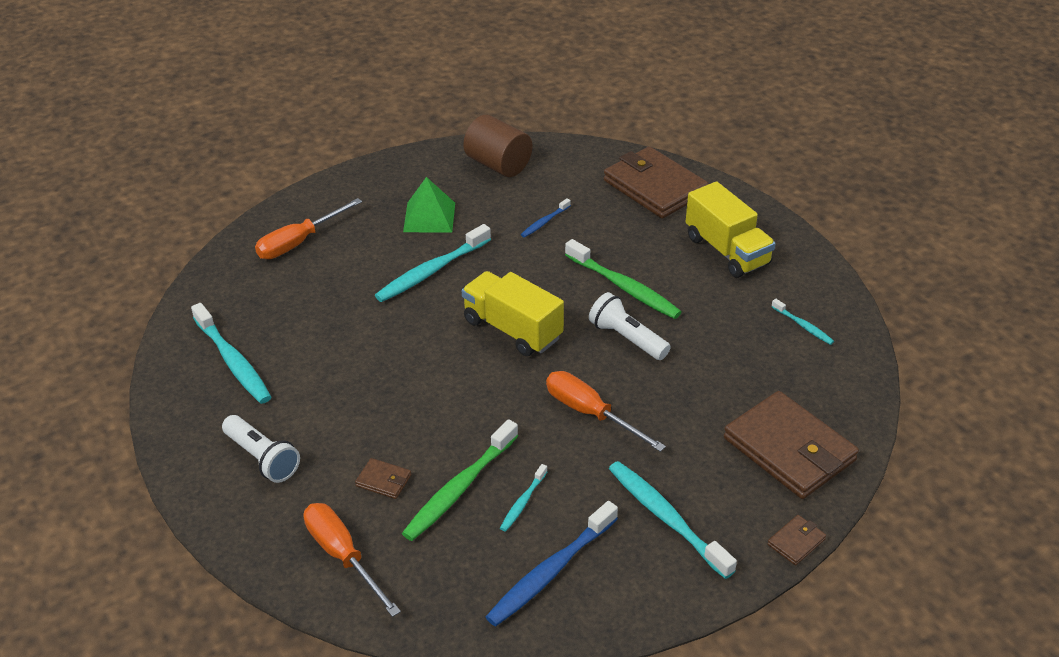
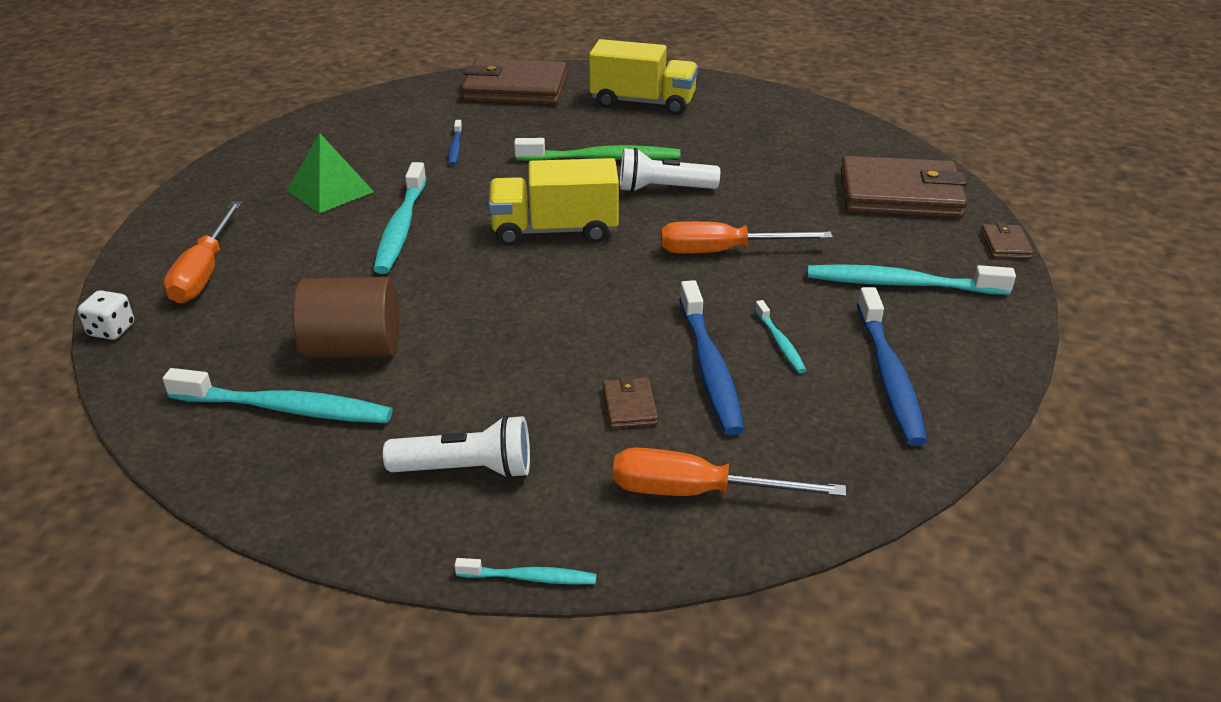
camera: 45 degrees left, 5 degrees down
brown wallet [355,458,411,499] -> brown wallet turned 75 degrees counterclockwise [603,376,658,428]
green toothbrush [402,419,518,541] -> blue toothbrush [679,280,744,435]
brown cylinder [463,115,532,177] -> brown cylinder moved to [293,277,399,359]
turquoise toothbrush [771,299,834,345] -> turquoise toothbrush moved to [454,558,596,585]
none -> white dice [78,290,134,340]

